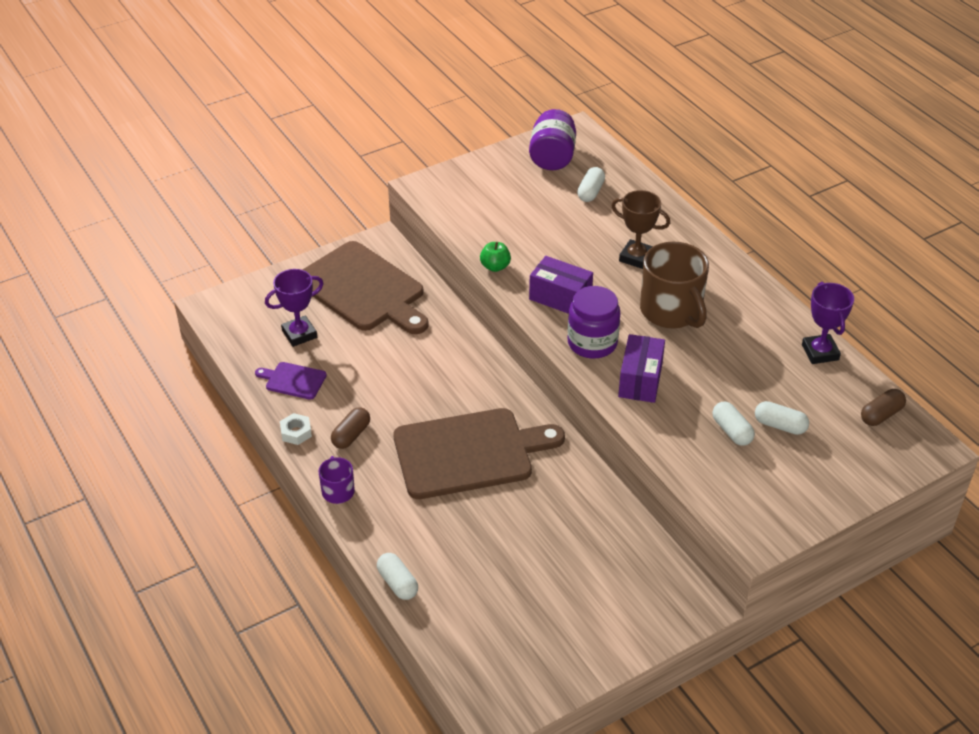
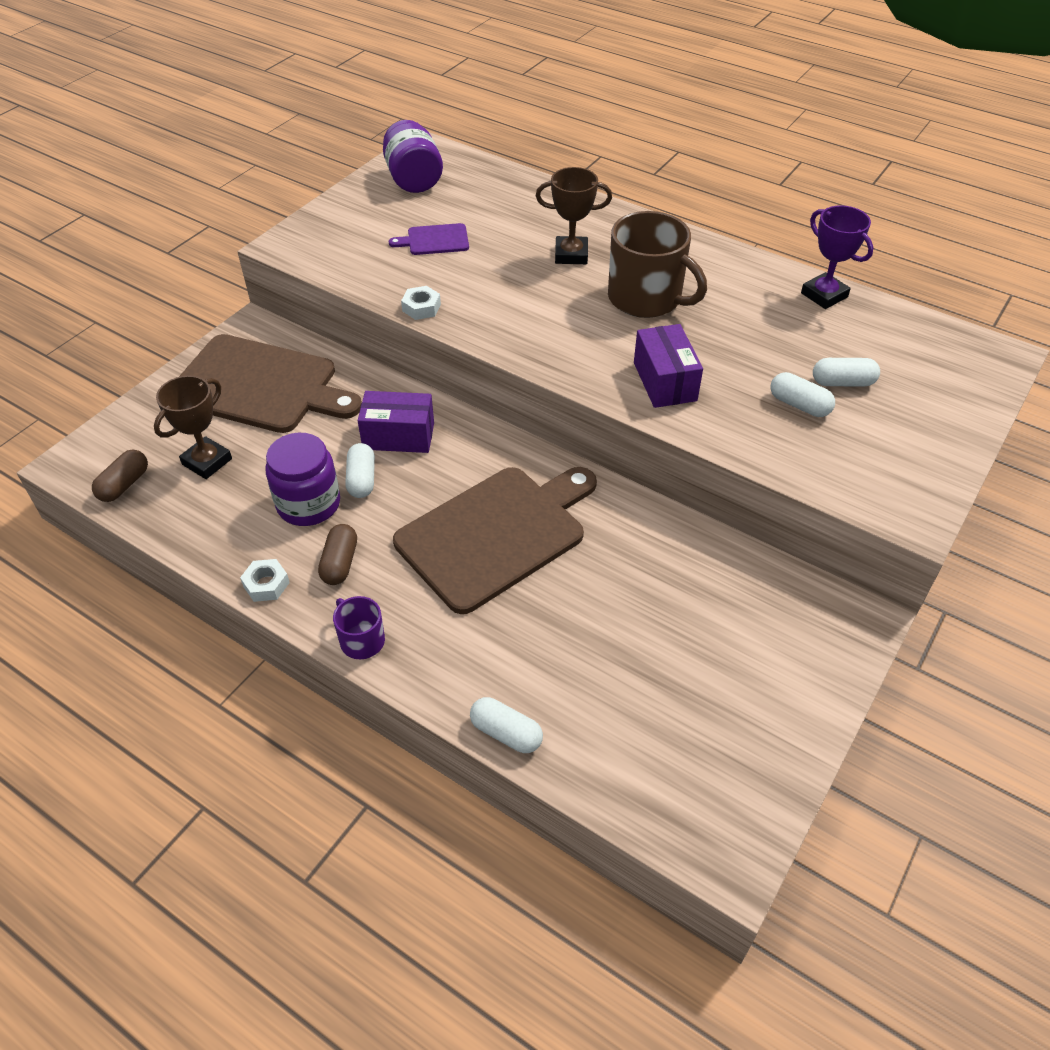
camera: 25 degrees left, 5 degrees up
purple cutting board [255,362,327,400] -> purple cutting board moved to [389,223,469,255]
purple trophy [265,269,324,347] -> brown trophy [154,376,232,479]
green apple [480,242,511,272] -> white nut [401,286,441,320]
purple box [529,256,593,314] -> purple box moved to [358,391,434,453]
purple jar [568,286,620,358] -> purple jar moved to [266,433,340,526]
white capsule [577,167,605,202] -> white capsule moved to [345,443,375,498]
brown capsule [861,389,906,426] -> brown capsule moved to [92,450,148,502]

